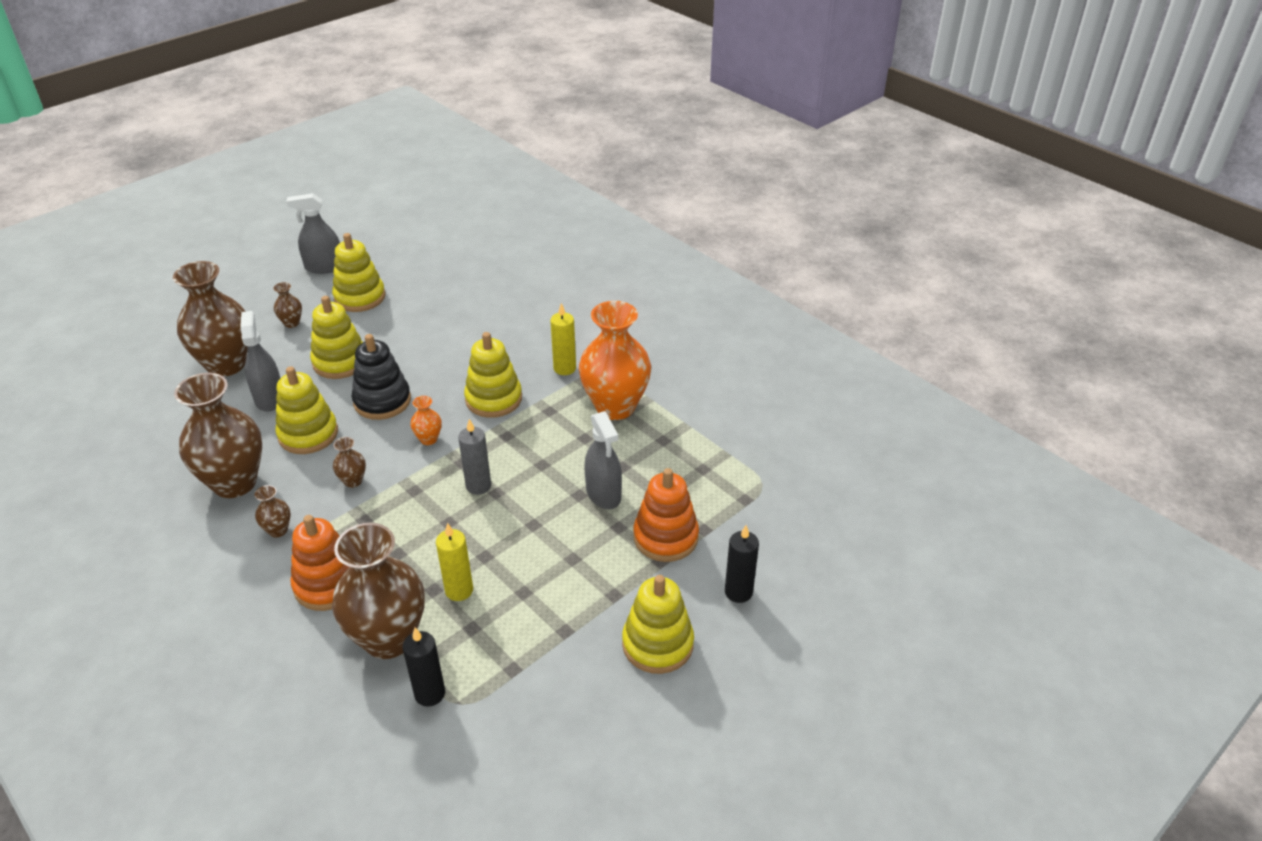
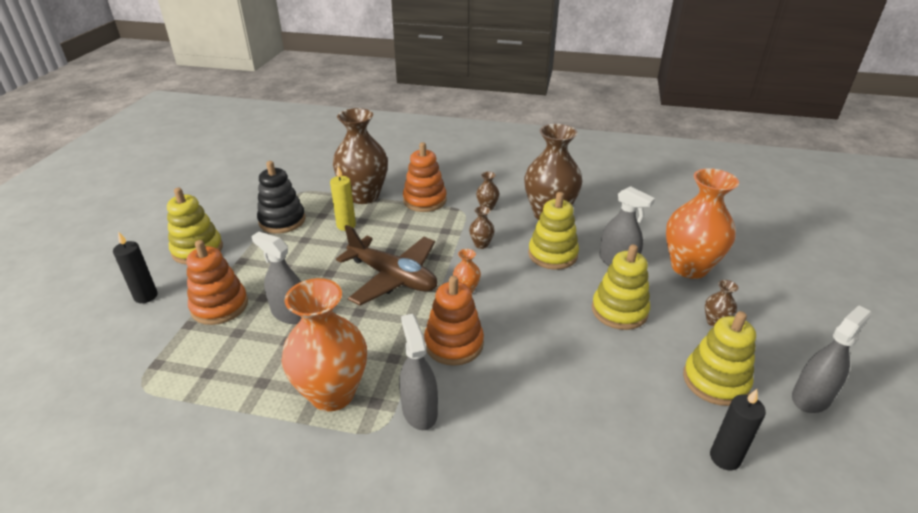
camera: 145 degrees right, 5 degrees down
brown vase [173,261,248,377] -> orange vase [666,168,739,279]
black stacking toy [352,334,411,420] -> black stacking toy moved to [257,161,305,234]
black candle [403,628,445,706] -> black candle moved to [710,389,766,470]
grey candle [458,419,491,495] -> brown plane [336,225,438,306]
yellow stacking toy [464,332,522,418] -> orange stacking toy [424,276,484,366]
yellow candle [551,303,576,375] -> grey spray bottle [399,314,438,430]

